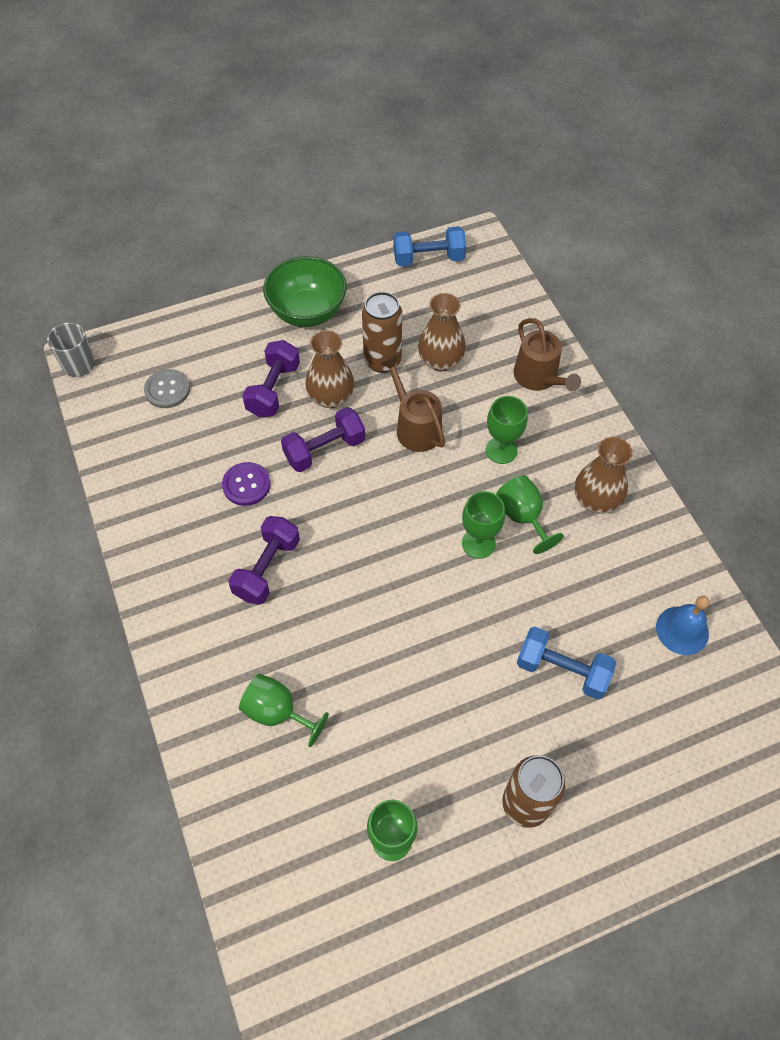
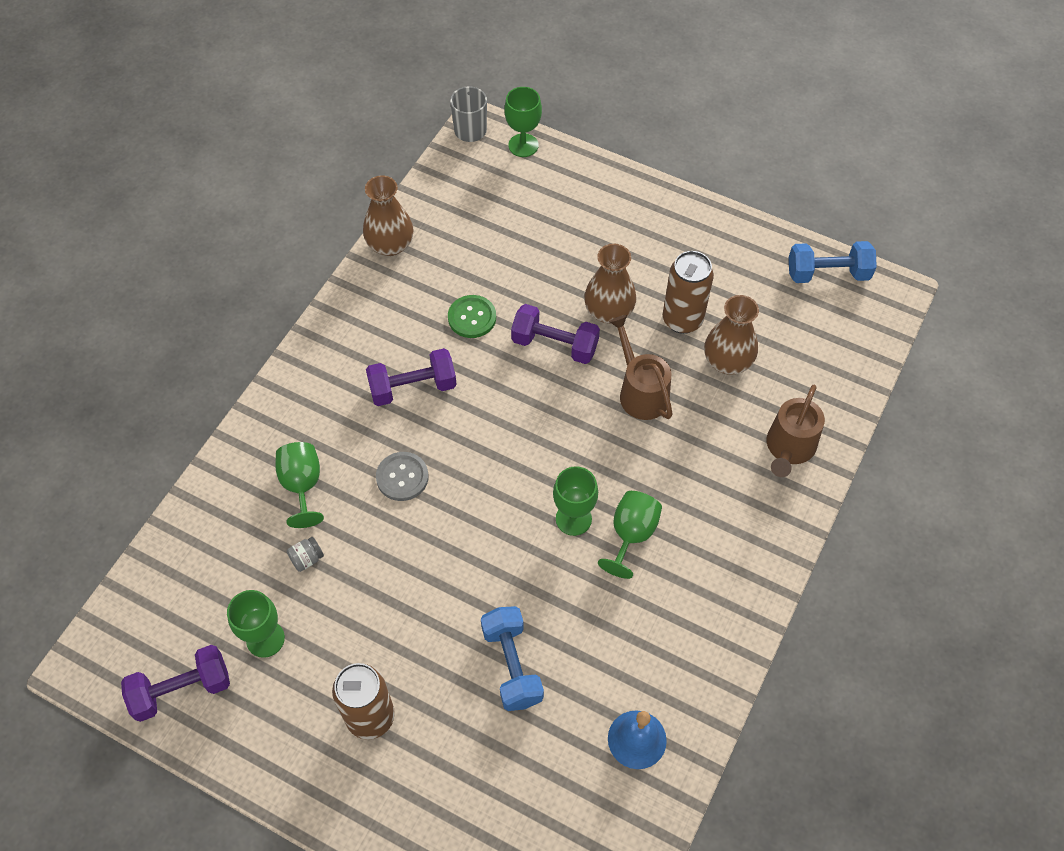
camera: 50 degrees right, 0 degrees up
grey button [144,369,190,408] -> grey button moved to [376,452,429,501]
purple button [222,462,271,506] -> green button [448,295,496,338]
purple dumbbell [242,340,300,418] -> purple dumbbell moved to [121,645,230,722]
green bowl [263,256,347,327] -> none
brown watering can [381,356,445,452] -> brown watering can turned 45 degrees counterclockwise [609,315,673,420]
blue dumbbell [393,226,466,267] -> blue dumbbell turned 45 degrees counterclockwise [789,241,877,283]
green goblet [486,396,528,464] -> green goblet moved to [505,87,542,157]
brown vase [575,437,633,514] -> brown vase moved to [363,175,414,256]
none -> grey jar [287,537,324,572]

